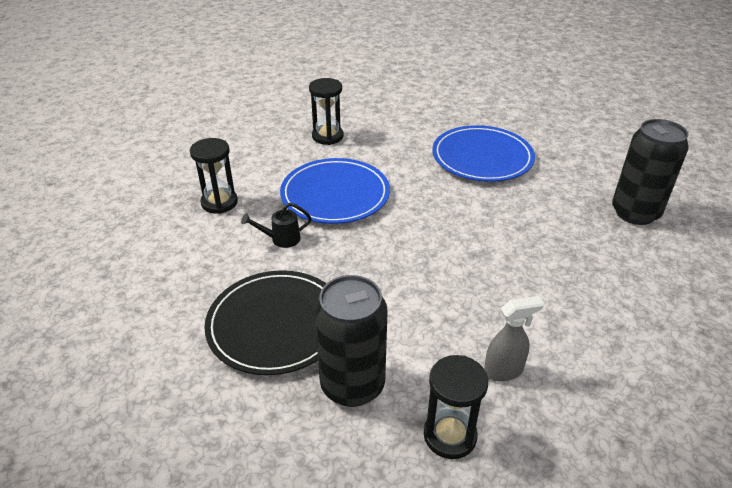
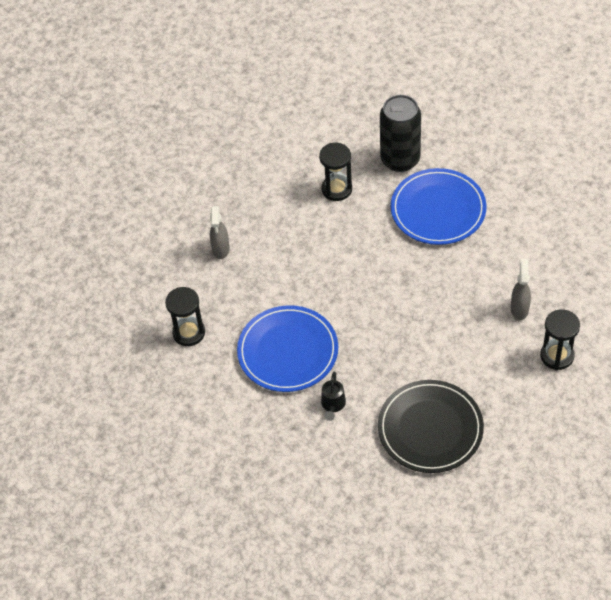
camera: 65 degrees left, 15 degrees up
black hourglass [190,138,238,214] -> black hourglass moved to [319,143,352,201]
black can [314,275,388,407] -> none
blue plate [432,125,535,182] -> blue plate moved to [391,168,487,245]
none -> grey spray bottle [210,206,230,259]

